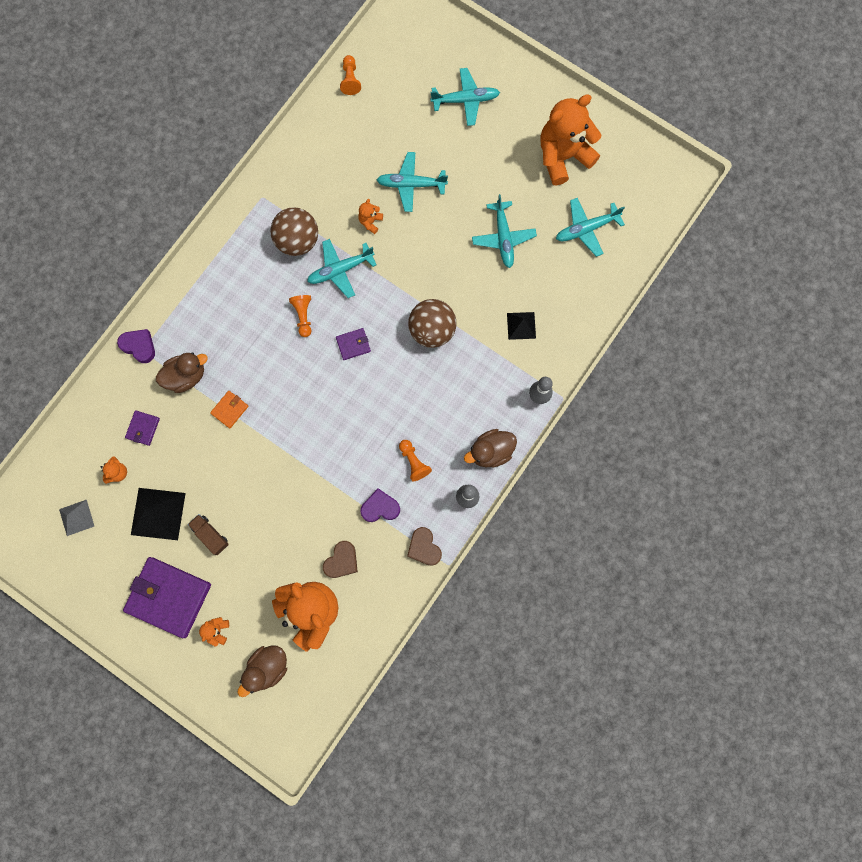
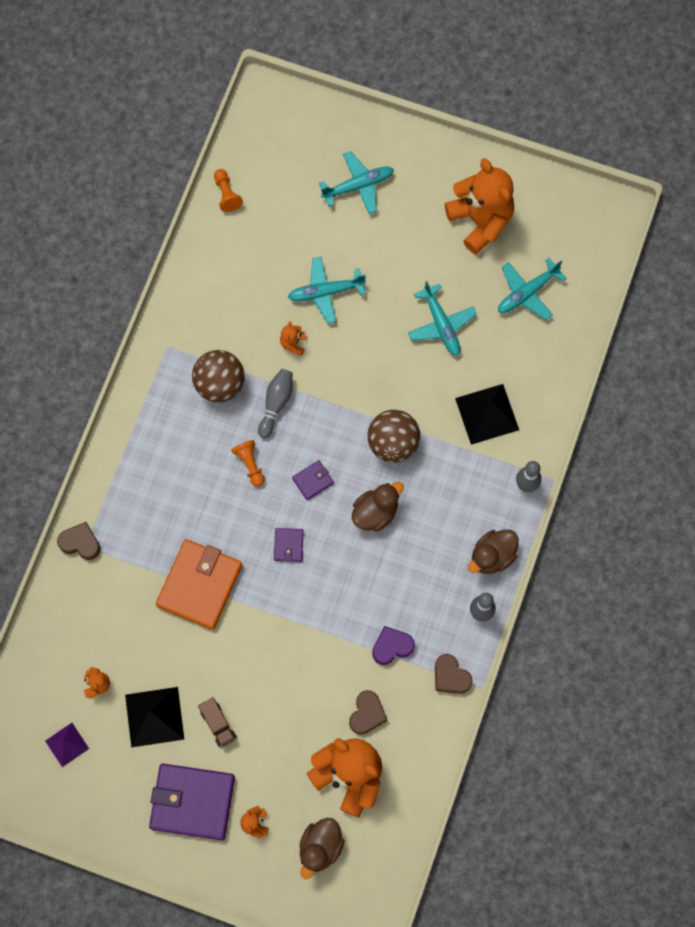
camera: 15 degrees left, 5 degrees down
grey pyramid [59,500,94,536] -> purple pyramid [45,723,89,767]
purple heart [117,329,155,363] -> brown heart [57,522,100,560]
purple wallet [125,410,160,446] -> purple wallet moved to [274,528,304,562]
brown duck [156,353,208,393] -> brown duck moved to [352,482,404,532]
brown truck [188,514,229,555] -> brown truck turned 150 degrees counterclockwise [198,697,237,747]
orange wallet [210,391,248,428] -> orange wallet [156,539,242,630], size x2.22
turquoise plane [307,239,376,298] -> grey bowling pin [258,369,292,438]
orange pawn [399,440,432,481] -> none
black pyramid [507,312,536,340] -> black pyramid [455,384,519,445], size x1.66
orange teddy bear [540,94,601,185] -> orange teddy bear turned 105 degrees clockwise [445,158,514,254]

